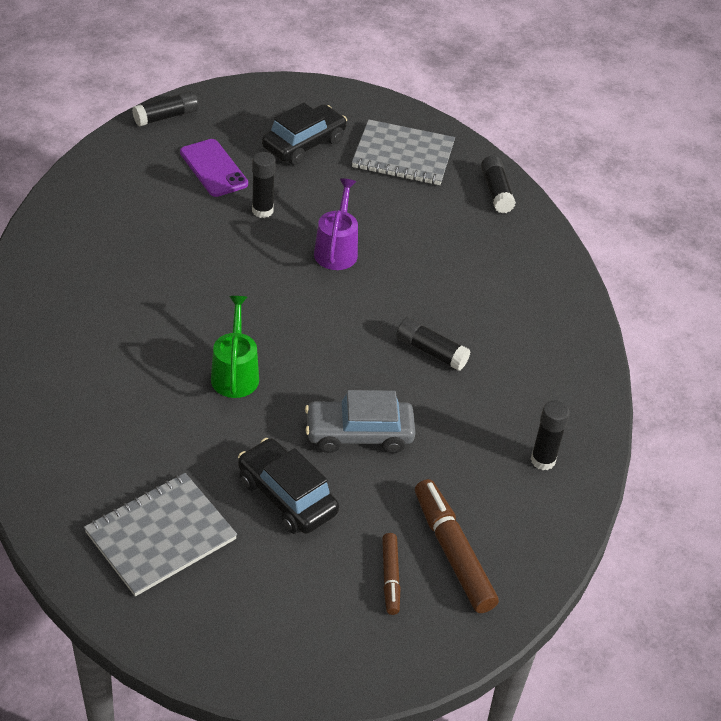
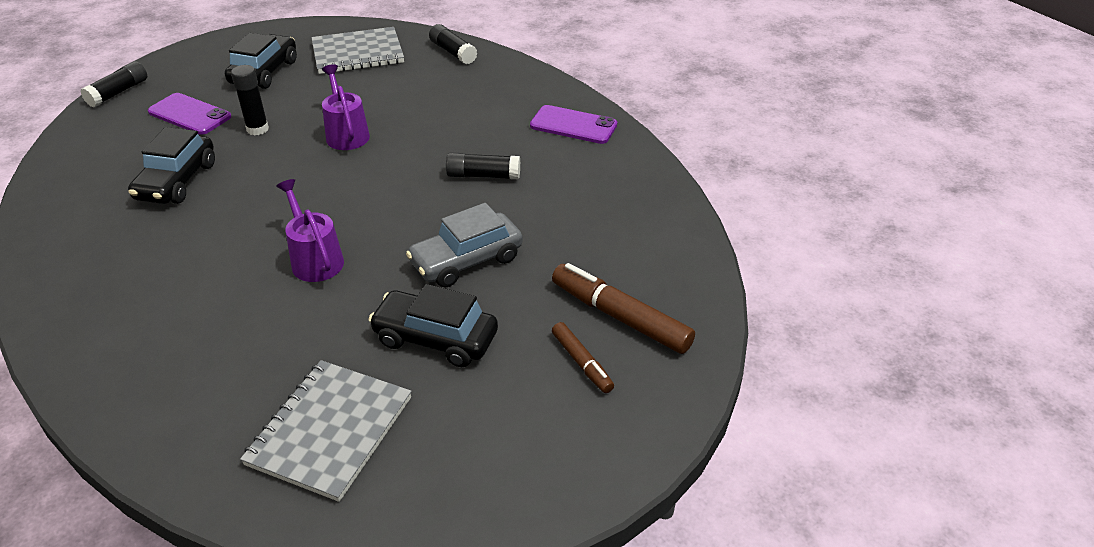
camera: 25 degrees left, 5 degrees down
green watering can [211,296,259,398] -> purple watering can [276,179,344,282]
black glue stick [531,400,570,470] -> none
none -> black car [128,127,215,204]
none -> purple phone [530,105,617,144]

